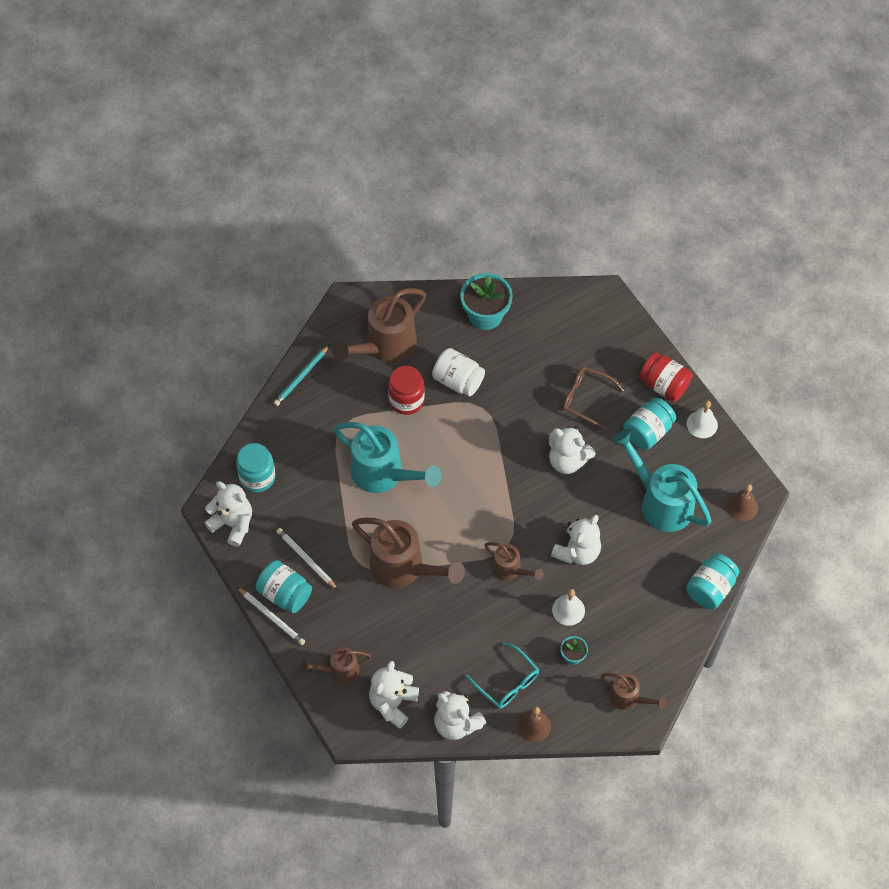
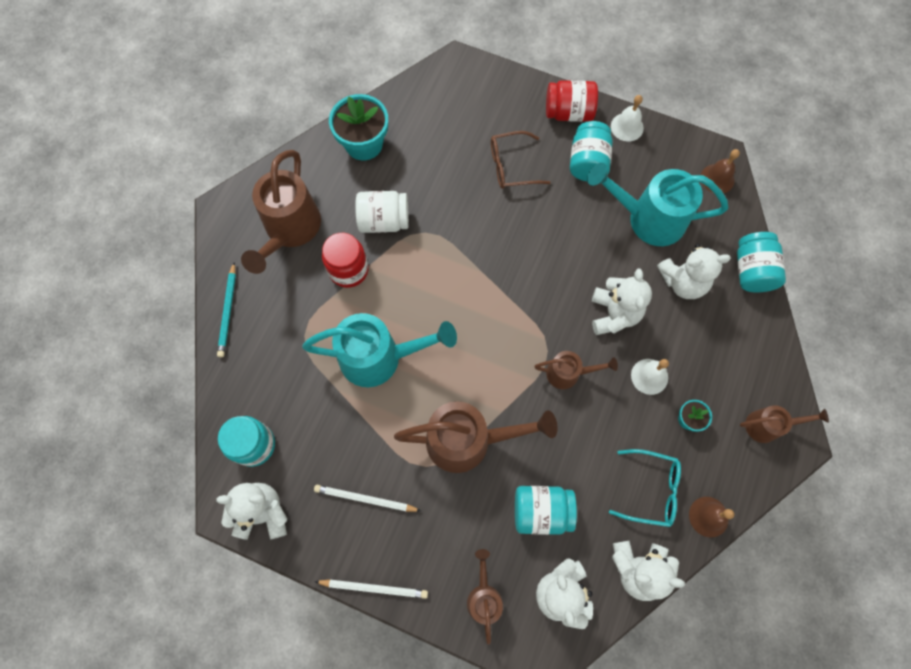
camera: 35 degrees left, 10 degrees up
turquoise jar [256,560,312,613] -> turquoise jar moved to [515,486,577,535]
brown watering can [300,647,371,684] -> brown watering can turned 135 degrees clockwise [467,549,503,645]
white teddy bear [549,426,596,474] -> white teddy bear moved to [657,244,731,299]

